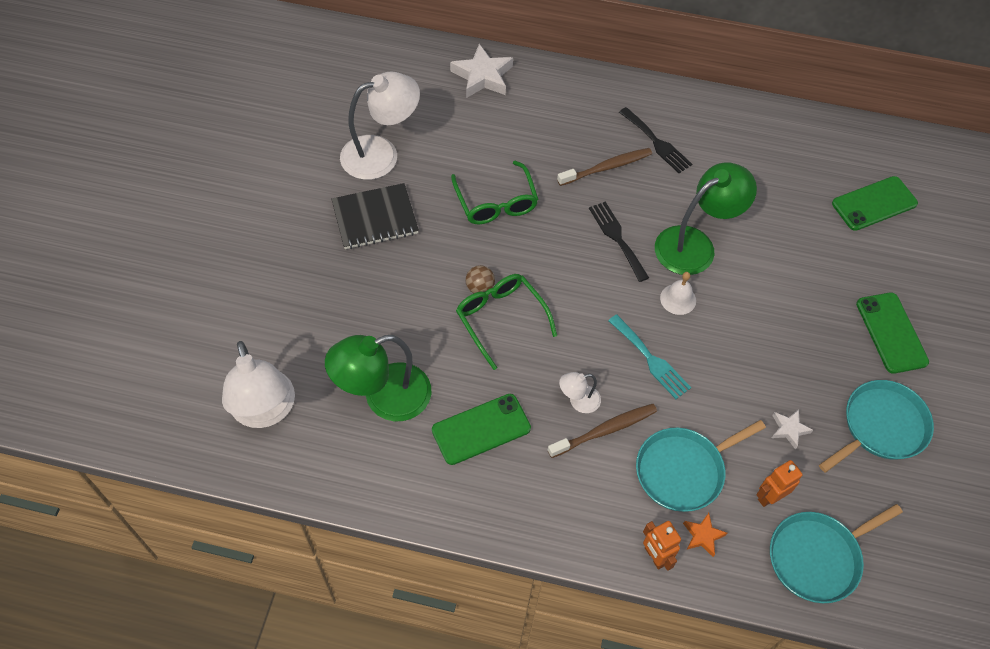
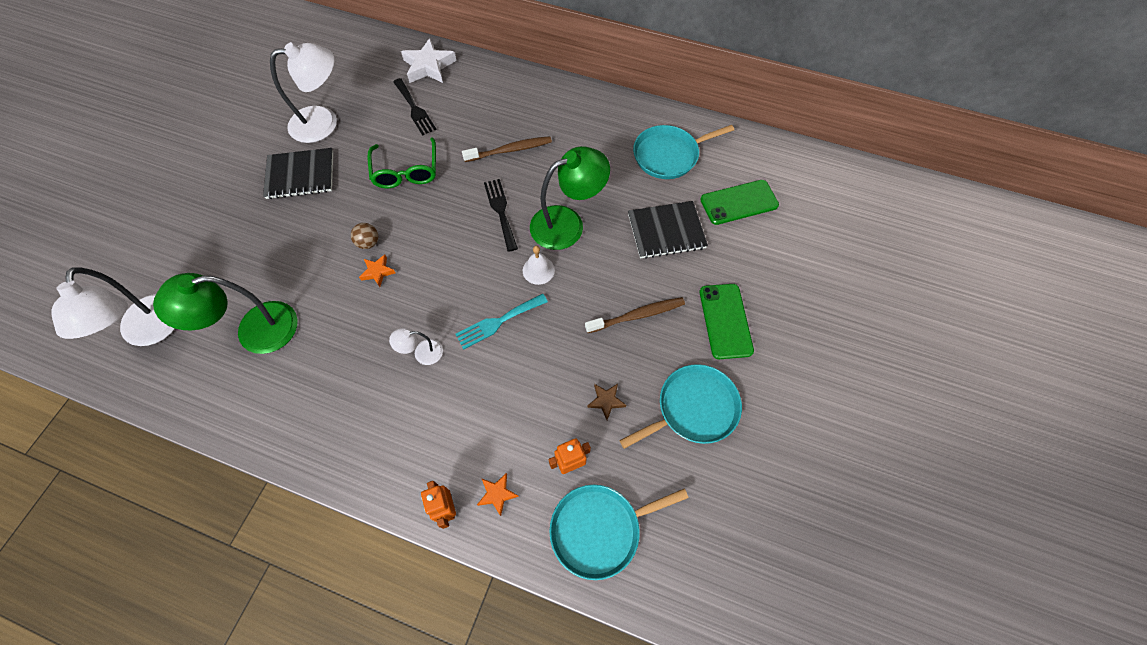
camera: 10 degrees right, 5 degrees up
green phone [432,394,531,465] -> none
green glasses [456,274,557,370] -> orange star [359,255,395,287]
brown toothbrush [548,404,657,458] -> brown toothbrush moved to [585,297,685,333]
turquoise fork [608,314,691,399] -> turquoise fork turned 90 degrees clockwise [455,294,548,350]
black fork [619,107,692,173] -> black fork moved to [393,78,437,136]
turquoise pan [636,420,766,512] -> turquoise pan moved to [633,125,734,179]
white star [772,409,813,450] -> brown star [587,384,626,420]
none -> black notebook [628,201,708,259]

